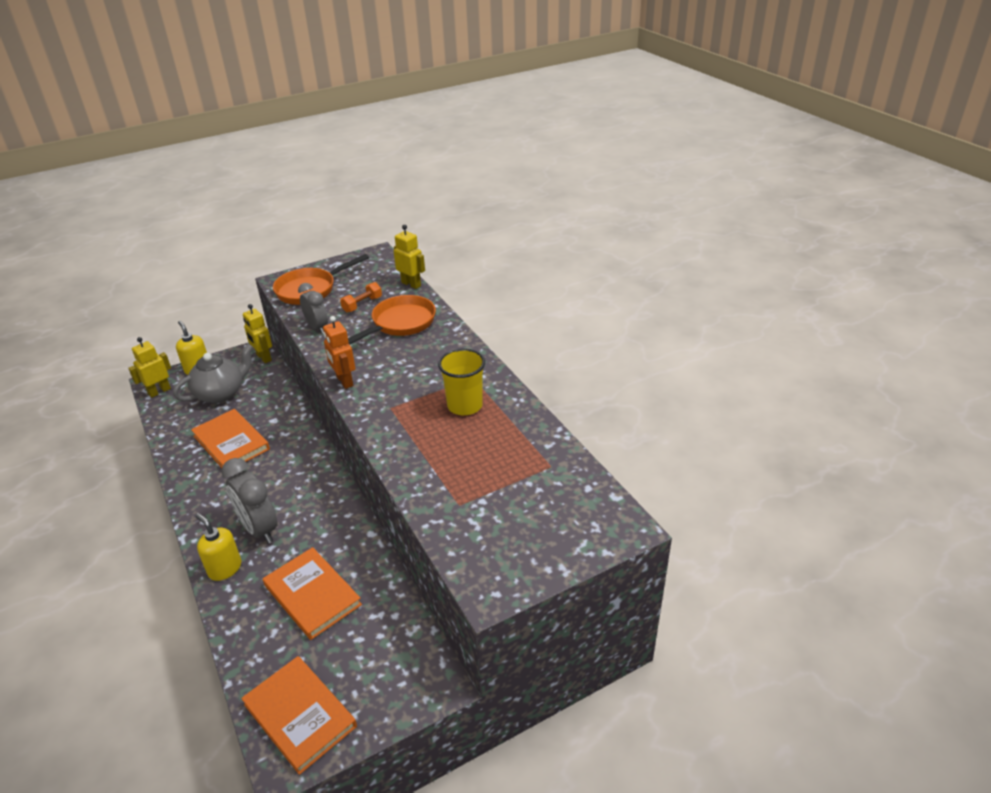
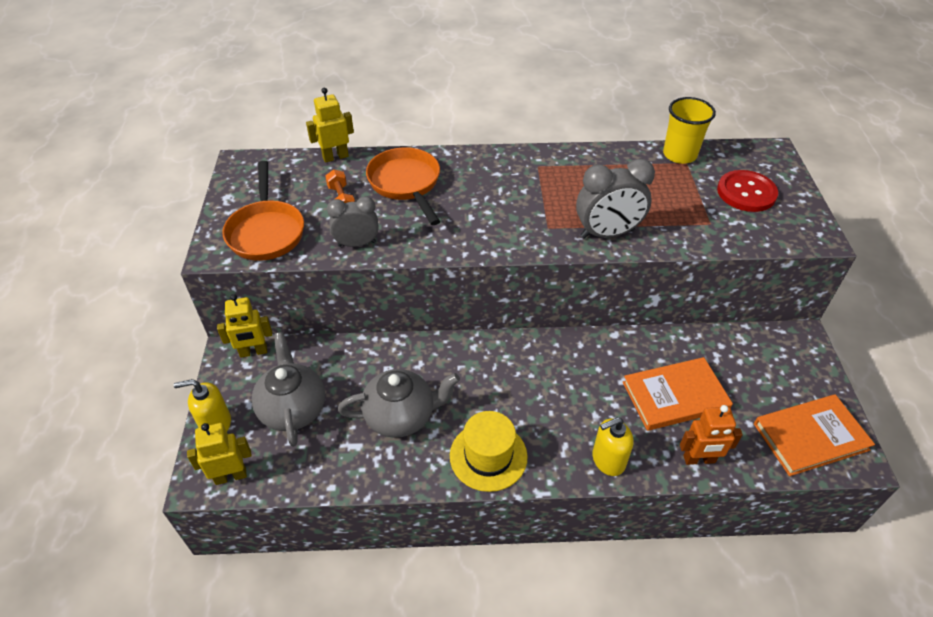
camera: 65 degrees left, 10 degrees up
yellow robot [128,337,171,398] -> yellow robot turned 90 degrees clockwise [187,423,252,485]
orange book [191,409,270,468] -> grey teapot [338,369,460,438]
grey clock [221,458,278,544] -> grey clock moved to [576,159,655,239]
orange robot [323,316,356,389] -> orange robot moved to [680,405,743,465]
yellow cup [438,348,485,415] -> yellow cup moved to [663,97,716,164]
none -> yellow hat [450,411,528,492]
none -> red button [717,170,778,212]

